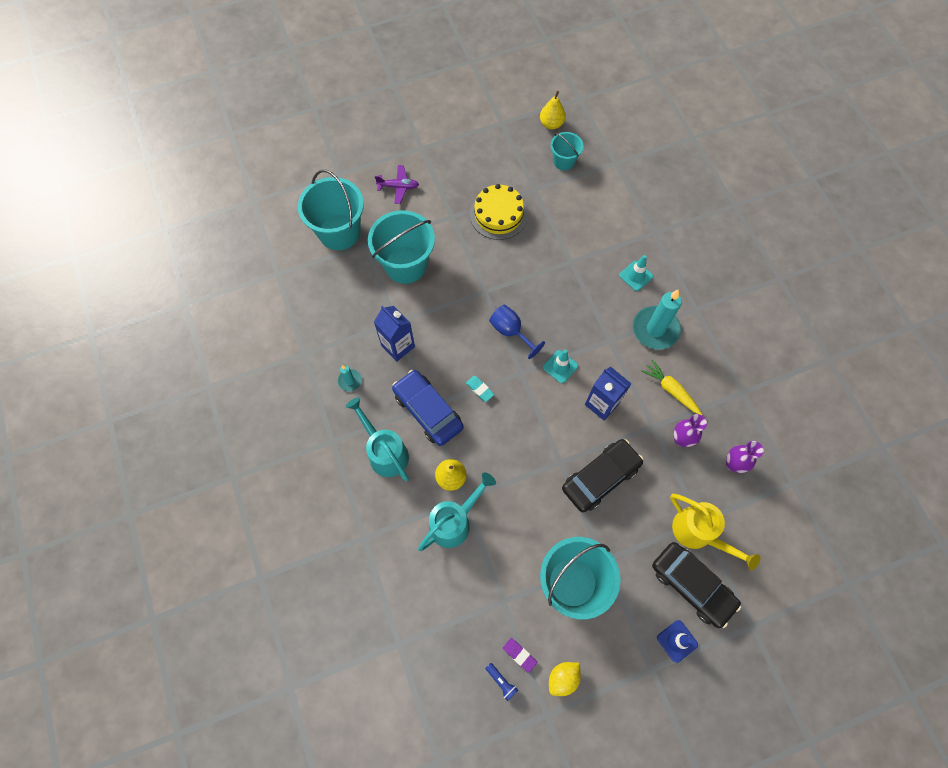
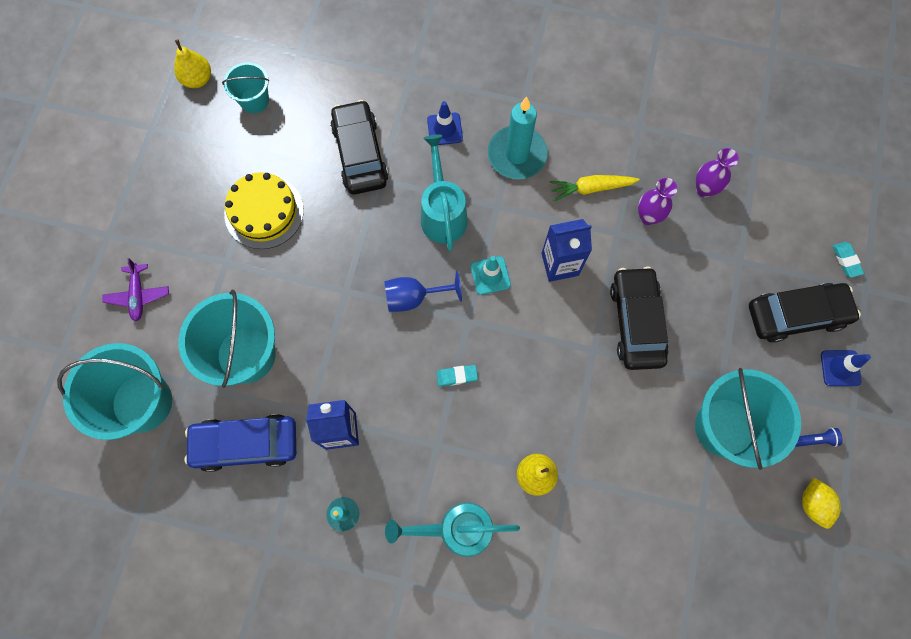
camera: 55 degrees left, 5 degrees up
purple plane [375,165,419,204] -> purple plane turned 135 degrees clockwise [102,258,169,321]
blue car [392,370,464,446] -> blue car moved to [184,414,296,472]
turquoise watering can [418,472,496,551] -> turquoise watering can moved to [421,135,468,251]
blue flashlight [486,663,518,701] -> blue flashlight moved to [796,428,842,447]
purple eraser [503,638,537,673] -> none
turquoise traffic cone [619,255,653,291] -> blue traffic cone [427,101,463,145]
yellow watering can [670,494,761,570] -> none
none -> black car [330,100,388,194]
none -> turquoise eraser [832,242,864,278]

